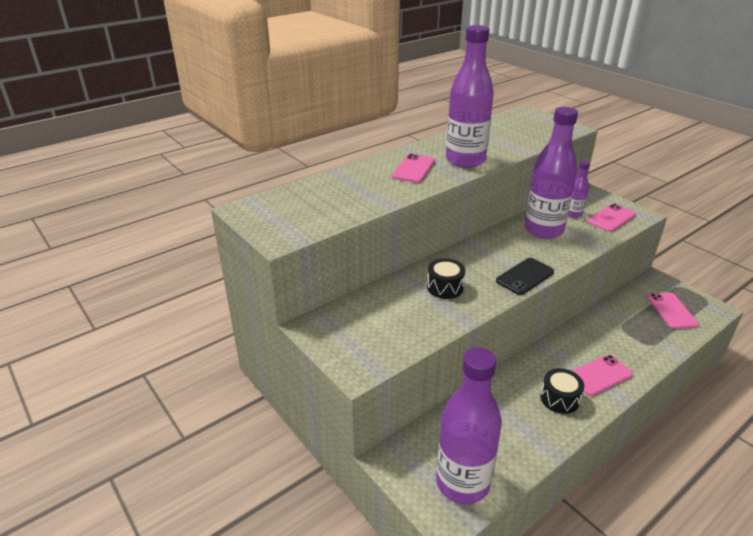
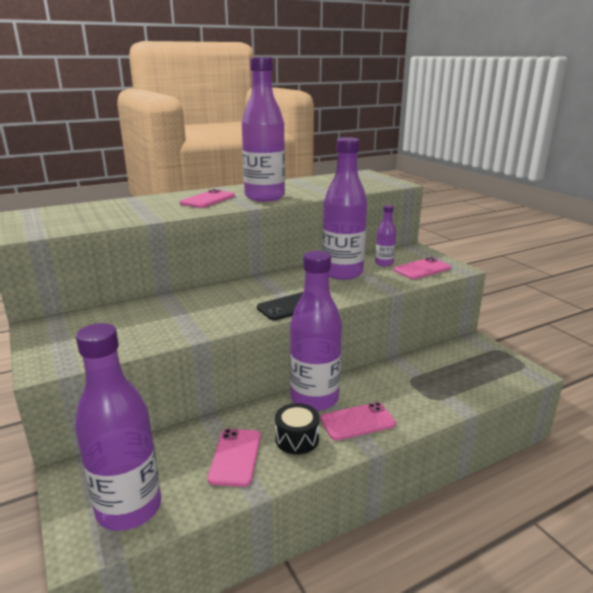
camera: 10 degrees right, 10 degrees down
black drum [427,258,465,299] -> none
pink phone [647,292,699,329] -> pink phone moved to [207,429,261,487]
none -> purple bottle [290,251,342,411]

